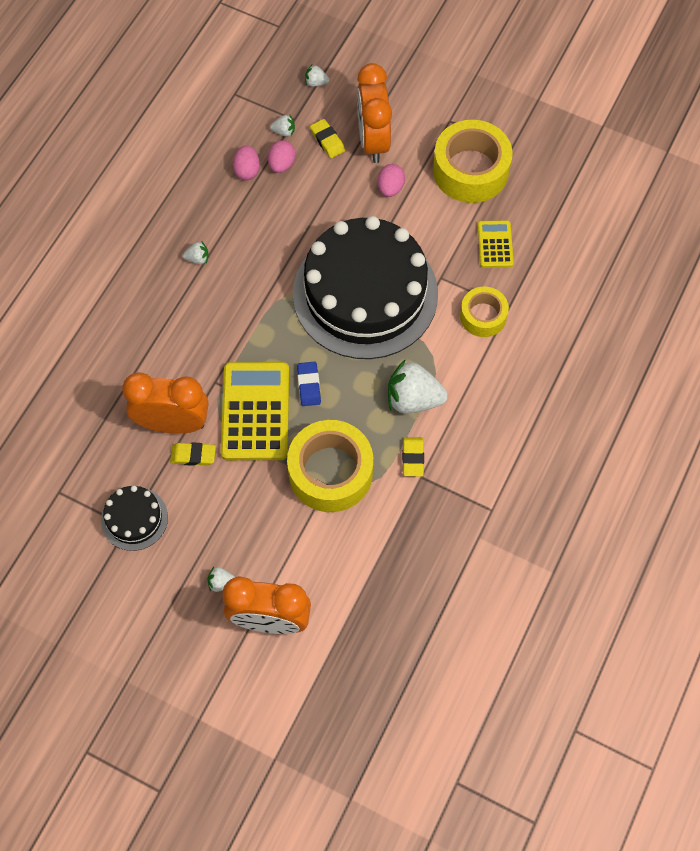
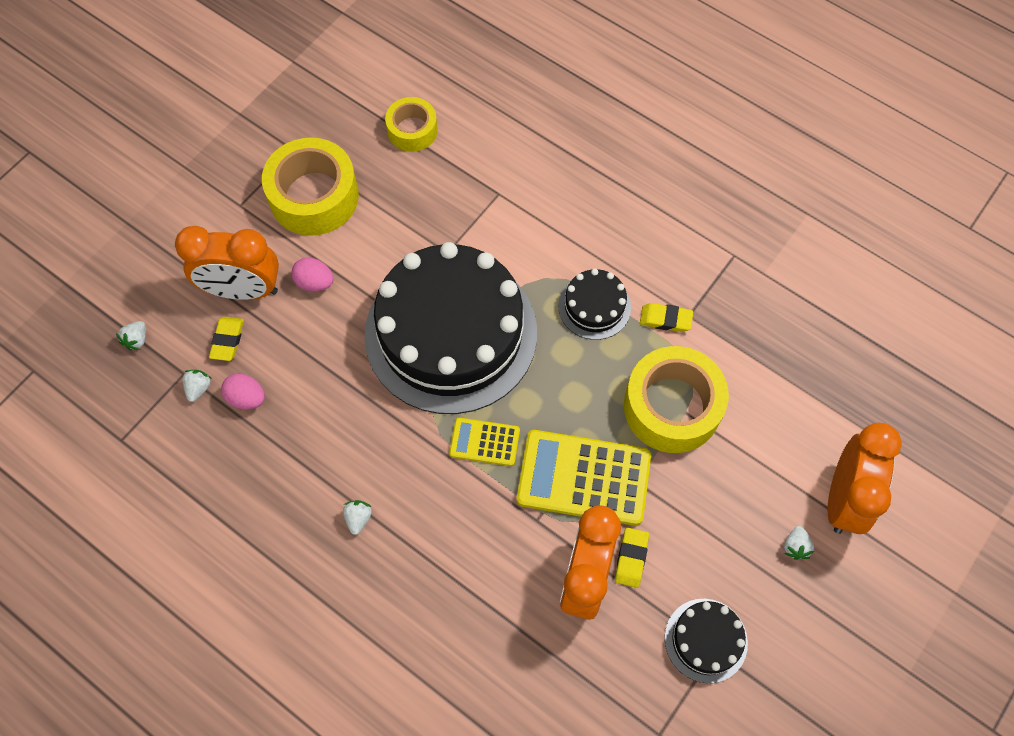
camera: 80 degrees left, 0 degrees up
pink egg [233,145,260,180] -> none
blue eraser [297,362,321,406] -> none
yellow eraser [310,119,345,158] -> yellow eraser turned 60 degrees counterclockwise [209,317,244,361]
white strawberry [388,359,448,413] -> black cake [558,269,631,340]
yellow tape [460,287,509,337] -> yellow tape moved to [385,97,438,152]
yellow calculator [478,220,514,268] -> yellow calculator moved to [449,418,520,466]

